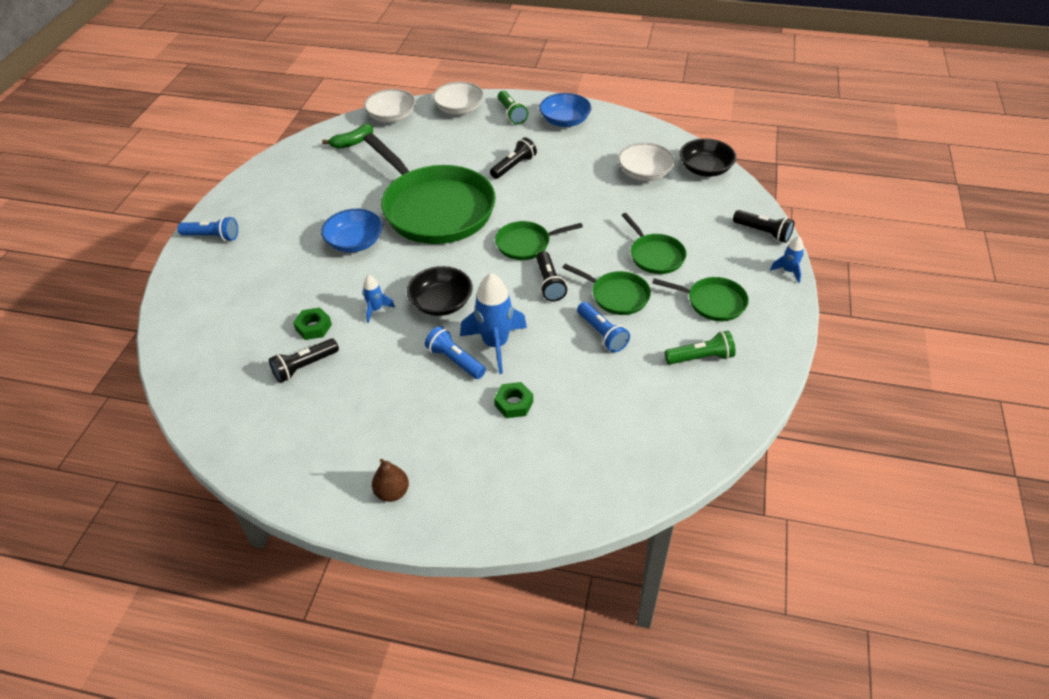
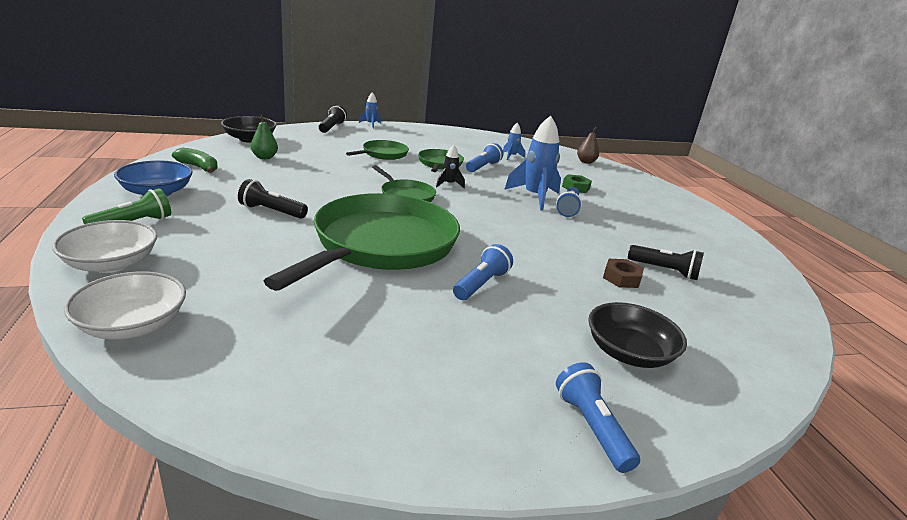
camera: 120 degrees left, 20 degrees down
green nut [293,307,332,340] -> brown nut [603,259,644,288]
blue bowl [321,209,383,253] -> blue flashlight [453,244,513,300]
green banana [322,124,373,149] -> green banana moved to [172,148,218,173]
blue rocket [363,275,395,323] -> blue rocket moved to [503,123,525,160]
brown pear [372,459,409,502] -> brown pear moved to [577,127,599,164]
black bowl [407,266,473,316] -> black bowl moved to [588,302,687,368]
black flashlight [536,251,567,302] -> black rocket [436,145,465,188]
white bowl [618,143,675,181] -> green pear [251,114,278,159]
green pan [652,277,749,321] -> none
green flashlight [665,331,735,364] -> none

